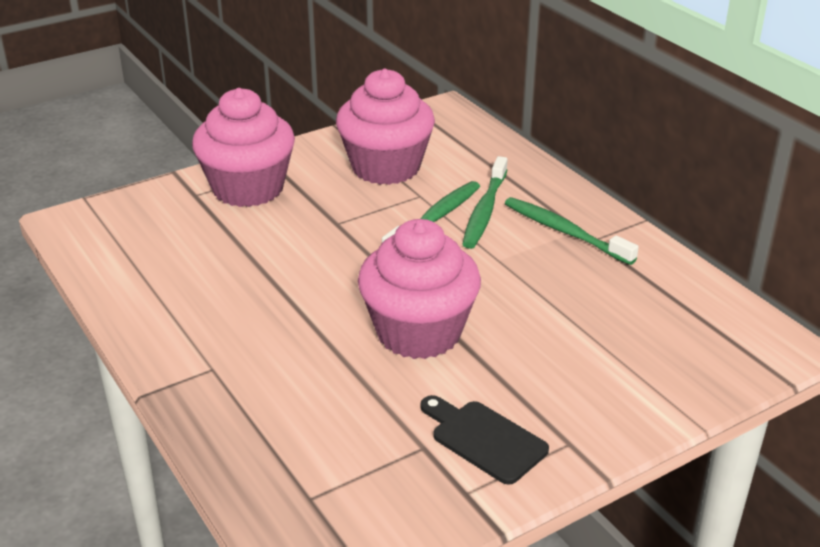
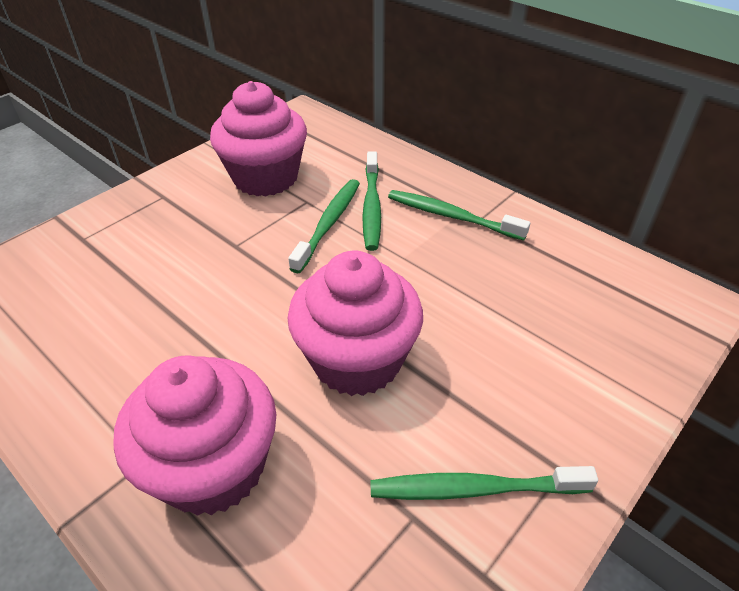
camera: 15 degrees left, 10 degrees up
pink cupcake [192,88,295,207] -> pink cupcake moved to [113,355,277,516]
black cutting board [420,395,549,484] -> green toothbrush [370,466,598,500]

